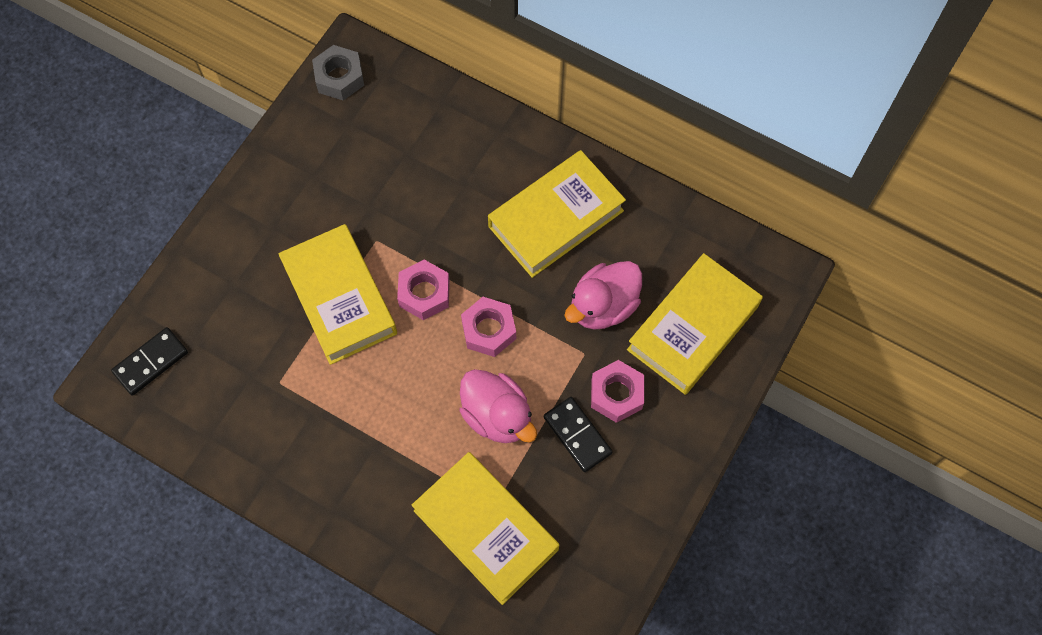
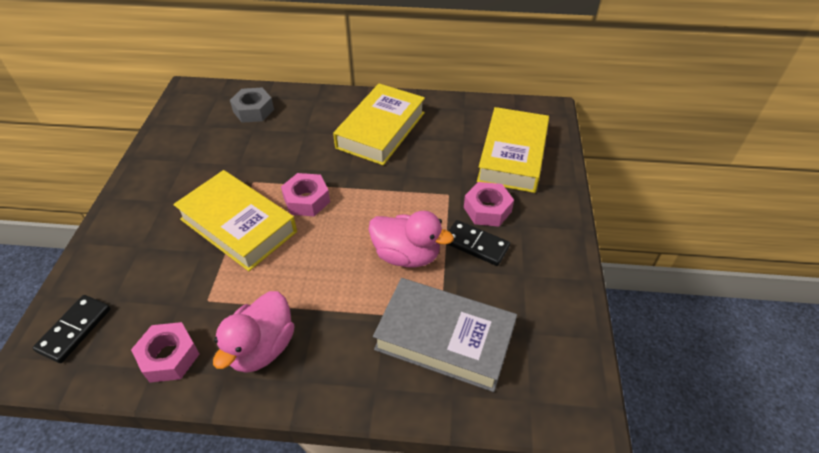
camera: 25 degrees left, 20 degrees down
grey nut [312,45,364,101] -> grey nut moved to [230,88,274,123]
yellow book [412,452,559,605] -> grey book [373,278,517,392]
pink nut [461,297,516,357] -> pink nut moved to [131,322,199,383]
pink duck [564,261,642,330] -> pink duck moved to [213,291,295,373]

